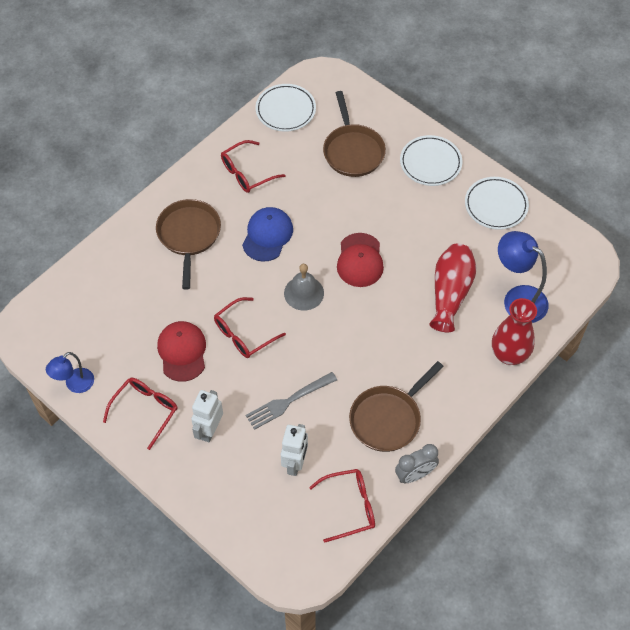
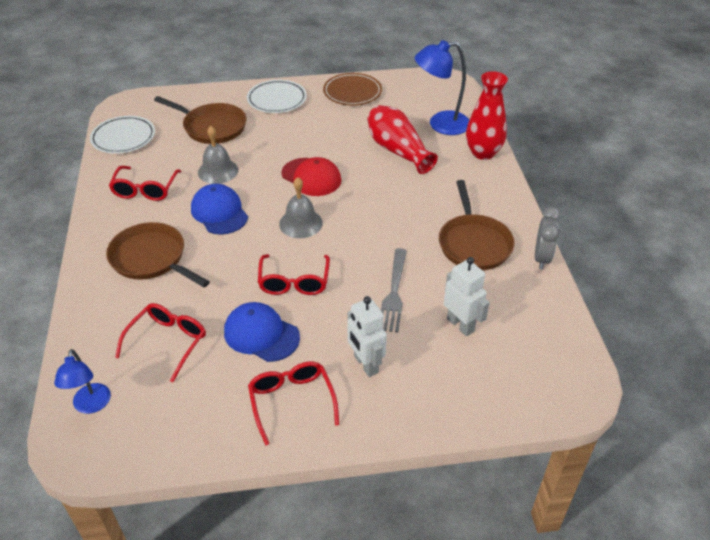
camera: 50 degrees left, 15 degrees down
blue lamp [46,352,94,393] -> blue lamp moved to [54,349,111,414]
red cap [157,321,206,382] -> blue cap [224,302,300,362]
red glasses [309,469,375,543] -> red glasses moved to [115,303,206,382]
white plate [465,177,529,230] -> brown plate [323,73,382,106]
none -> grey bell [198,126,238,184]

